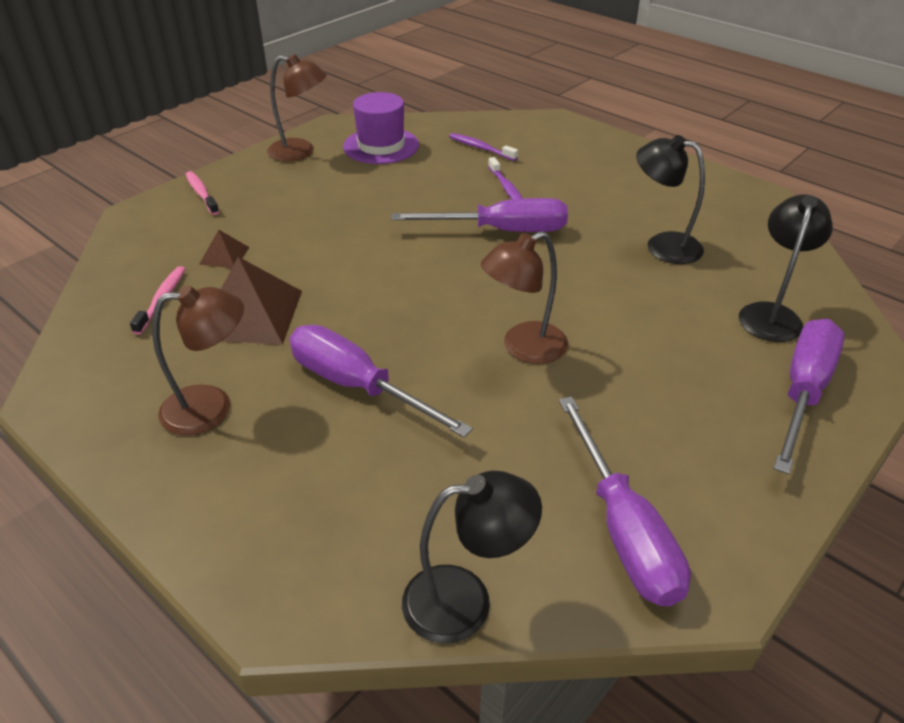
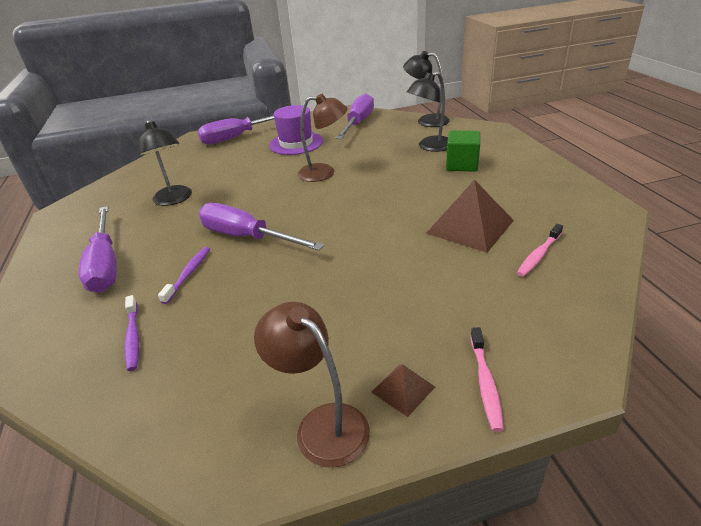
camera: 145 degrees left, 5 degrees down
brown lamp [152,285,244,435] -> none
brown pyramid [199,230,250,268] -> brown pyramid moved to [371,364,435,417]
purple screwdriver [289,325,473,438] -> purple screwdriver moved to [79,206,117,292]
purple hat [343,92,419,164] -> purple hat moved to [269,105,323,155]
black lamp [739,194,833,342] -> black lamp moved to [407,71,448,152]
none -> green cube [446,130,480,172]

